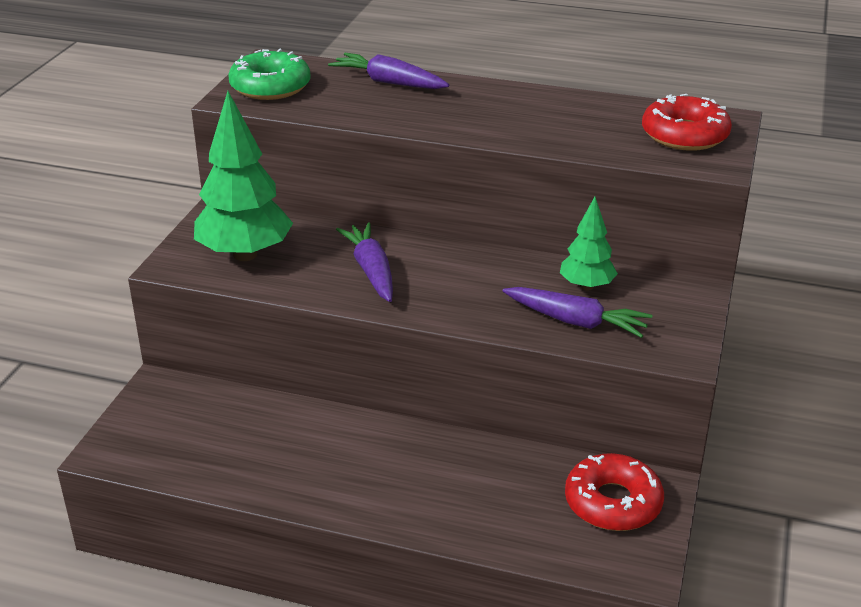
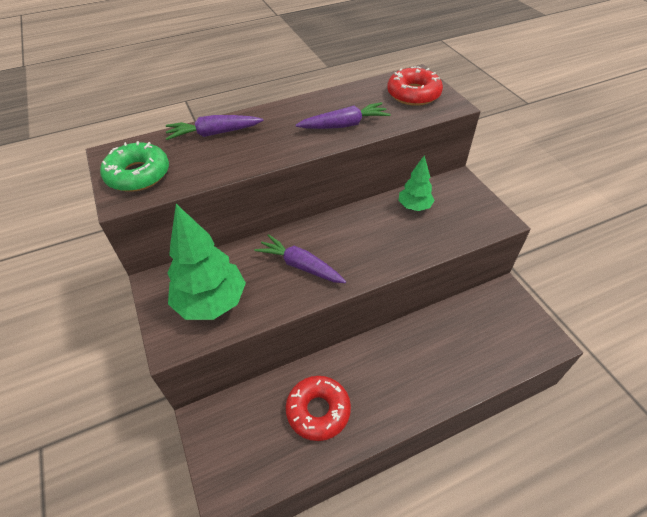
camera: 40 degrees left, 15 degrees up
purple carrot [503,287,652,338] -> purple carrot moved to [296,102,391,129]
red donut [565,453,664,531] -> red donut moved to [286,376,351,441]

